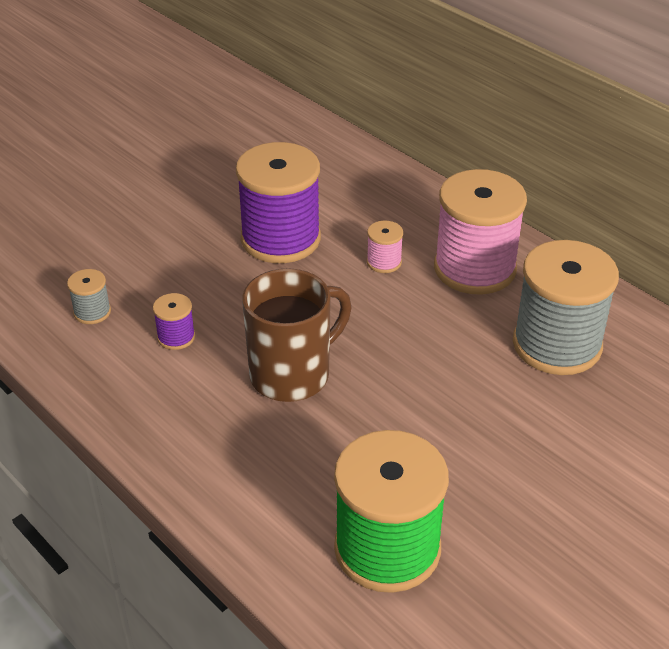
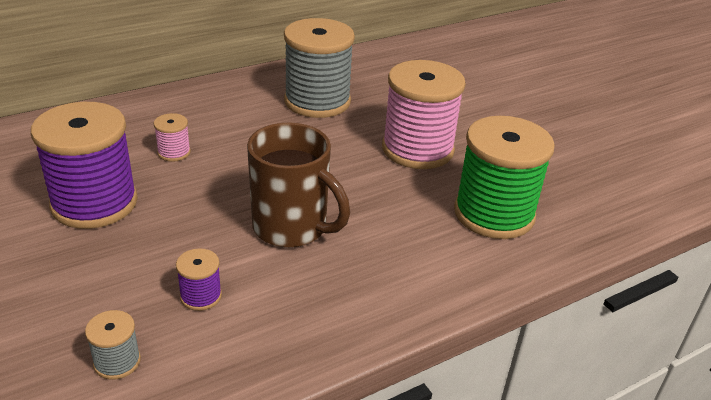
camera: 80 degrees left, 5 degrees down
brown mug [242,268,352,402] -> brown mug turned 150 degrees clockwise [247,122,350,248]
pink spool [434,169,527,295] -> pink spool moved to [382,60,466,169]

